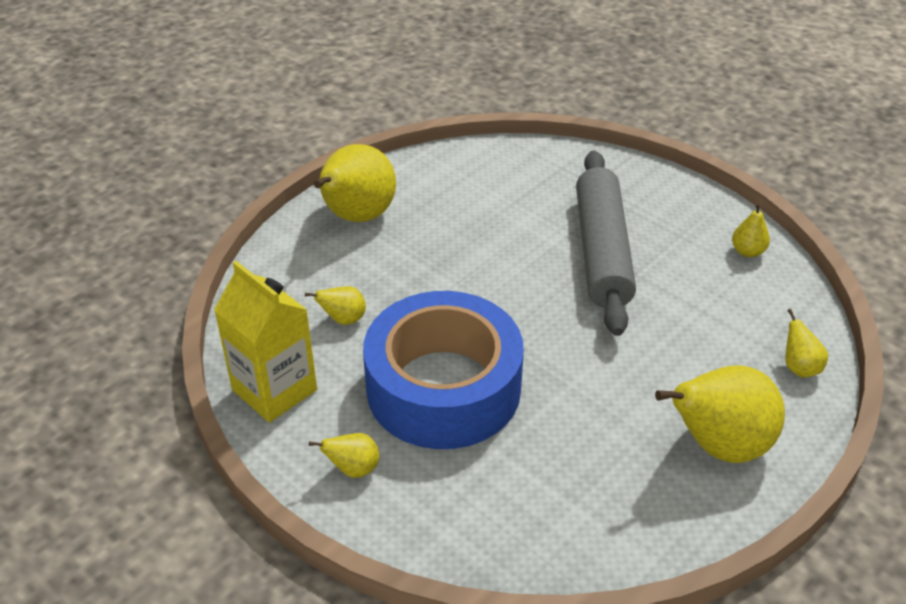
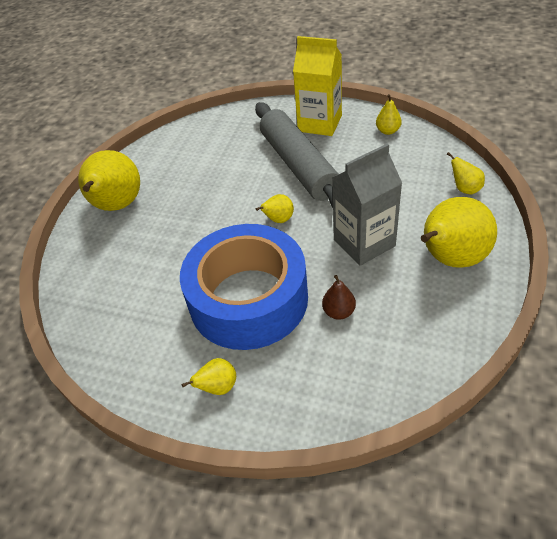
camera: 20 degrees left, 5 degrees up
yellow carton [214,261,317,423] -> yellow carton moved to [293,36,342,136]
yellow pear [305,286,366,325] -> yellow pear moved to [256,194,294,223]
none -> brown pear [322,275,356,320]
none -> grey carton [332,143,403,266]

